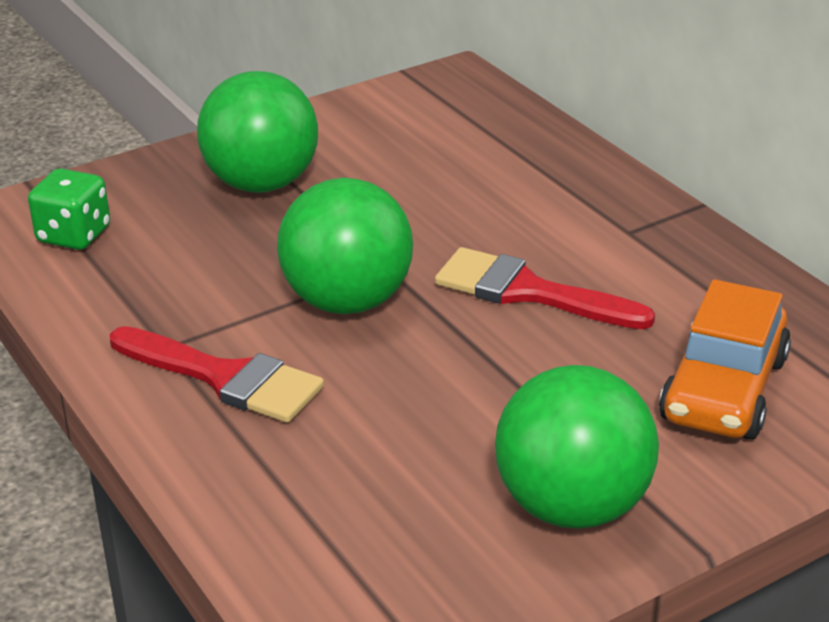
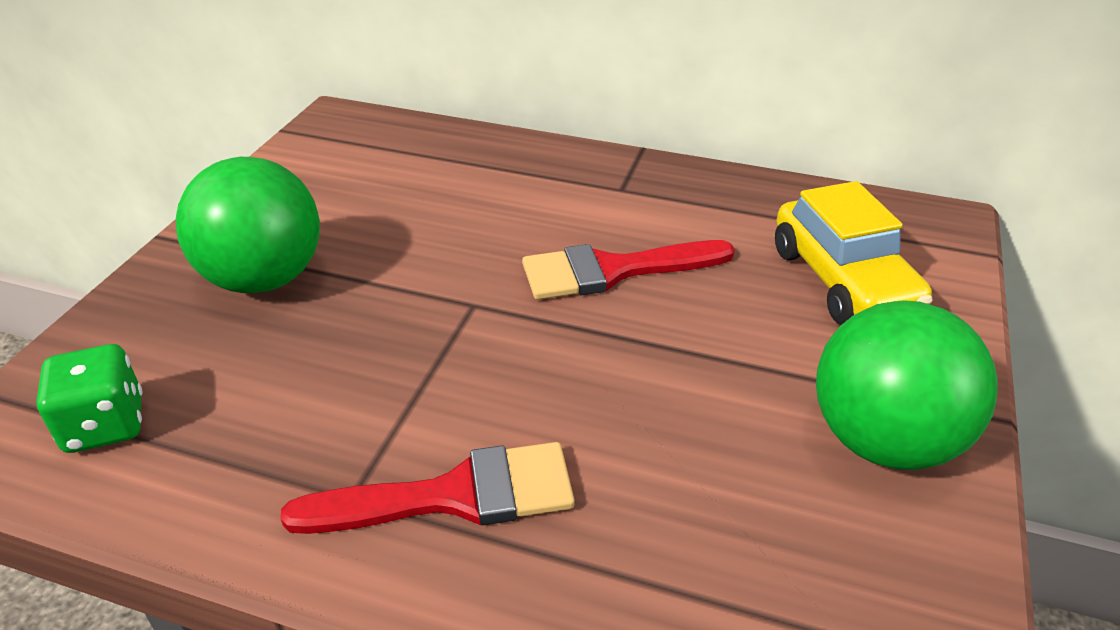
camera: 40 degrees left, 5 degrees up
green ball [277,178,413,314] -> none
orange car [659,279,791,439] -> yellow car [775,181,933,324]

